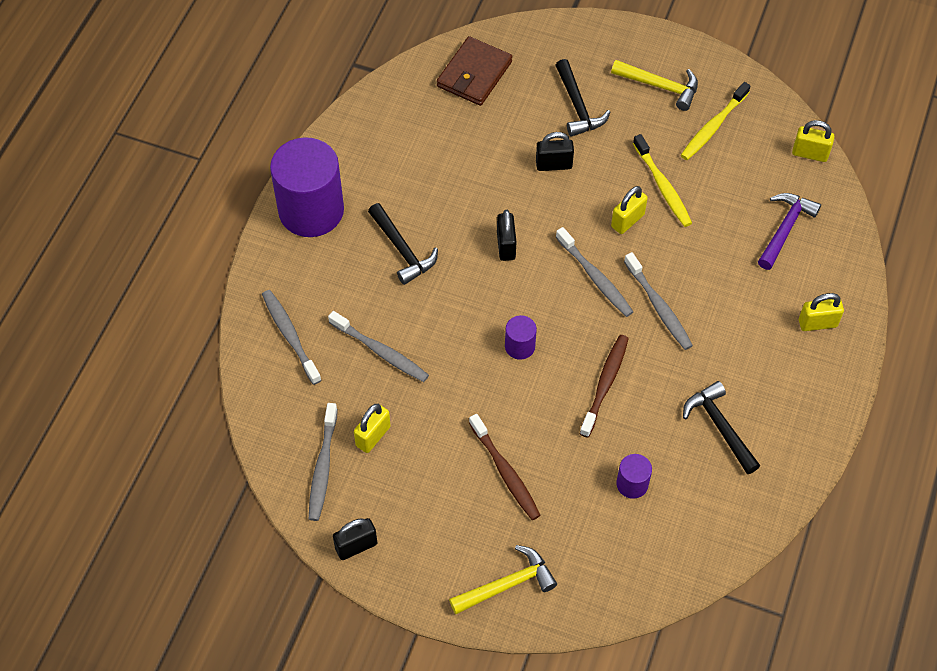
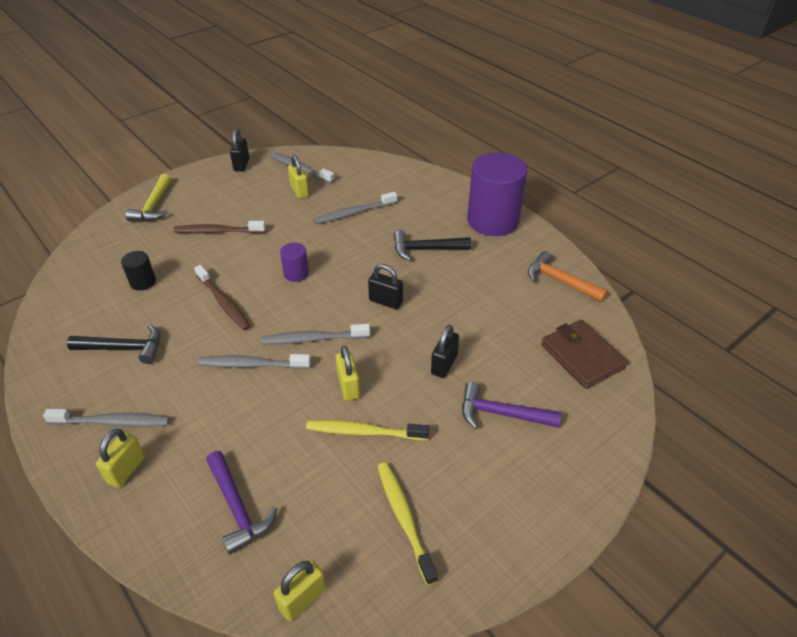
camera: 120 degrees right, 15 degrees down
grey toothbrush [262,290,321,385] -> grey toothbrush moved to [43,409,170,427]
black hammer [555,59,610,137] -> purple hammer [462,382,561,429]
yellow hammer [611,60,698,111] -> none
purple cylinder [616,454,652,499] -> black cylinder [121,251,156,291]
none -> orange hammer [528,251,608,302]

